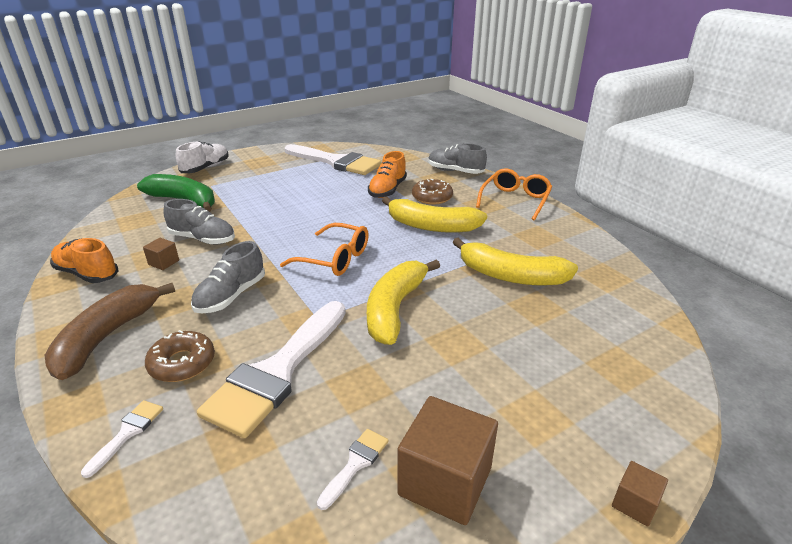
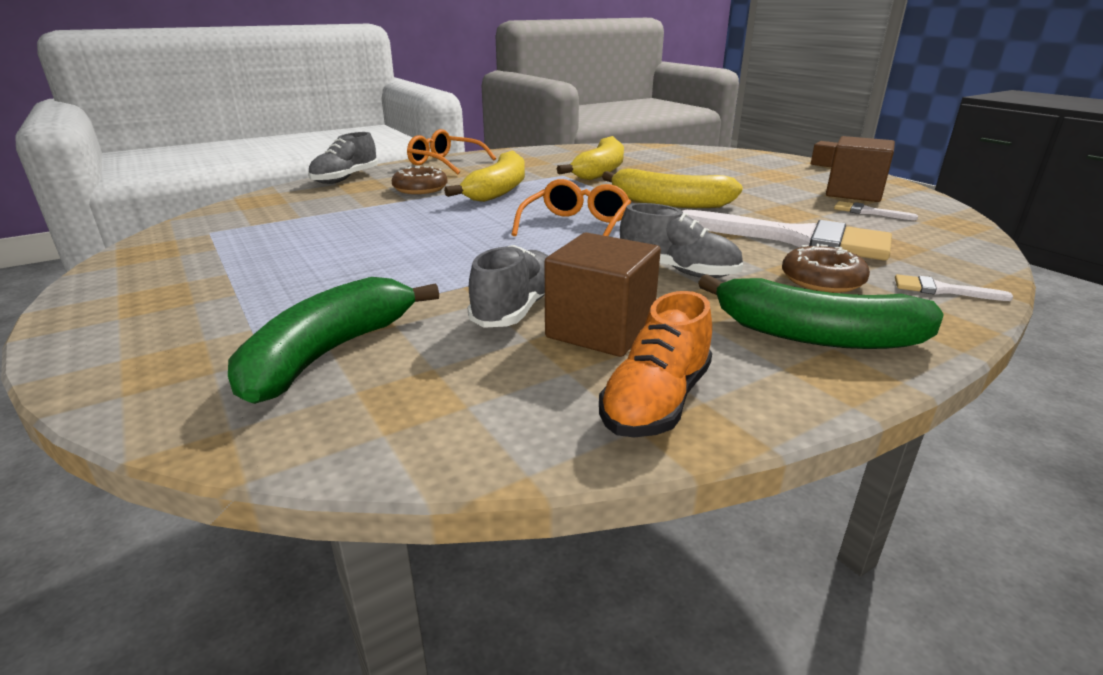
camera: 90 degrees left, 5 degrees down
brown banana [44,283,175,380] -> green banana [698,274,944,349]
brown cube [143,238,179,270] -> brown cube [545,233,661,357], size x2.10
white shoe [176,141,229,173] -> none
white brush [285,144,382,175] -> none
orange shoe [368,151,407,198] -> none

